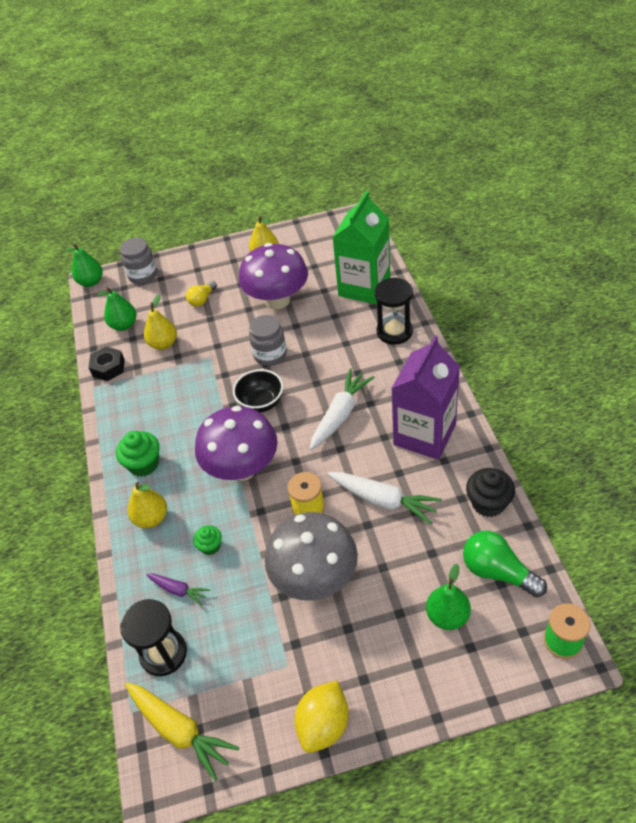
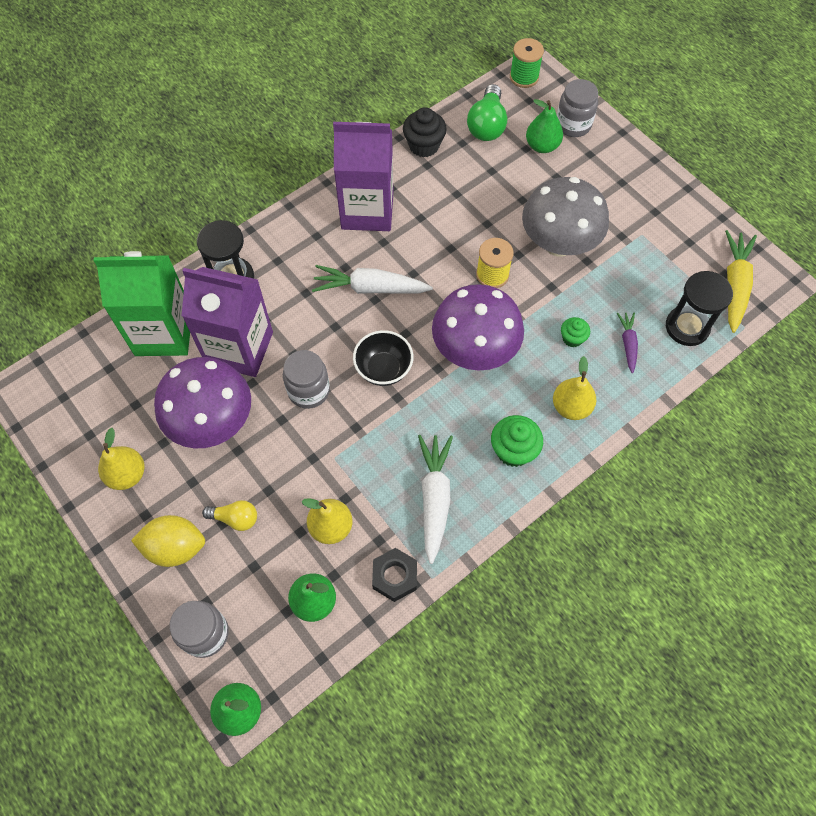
camera: 120 degrees left, 15 degrees up
yellow lemon [294,680,349,753] -> yellow lemon moved to [131,515,205,567]
white carrot [328,472,442,525] -> white carrot moved to [418,435,453,564]
none -> purple carton [182,267,273,377]
none -> grey jar [557,79,598,137]

